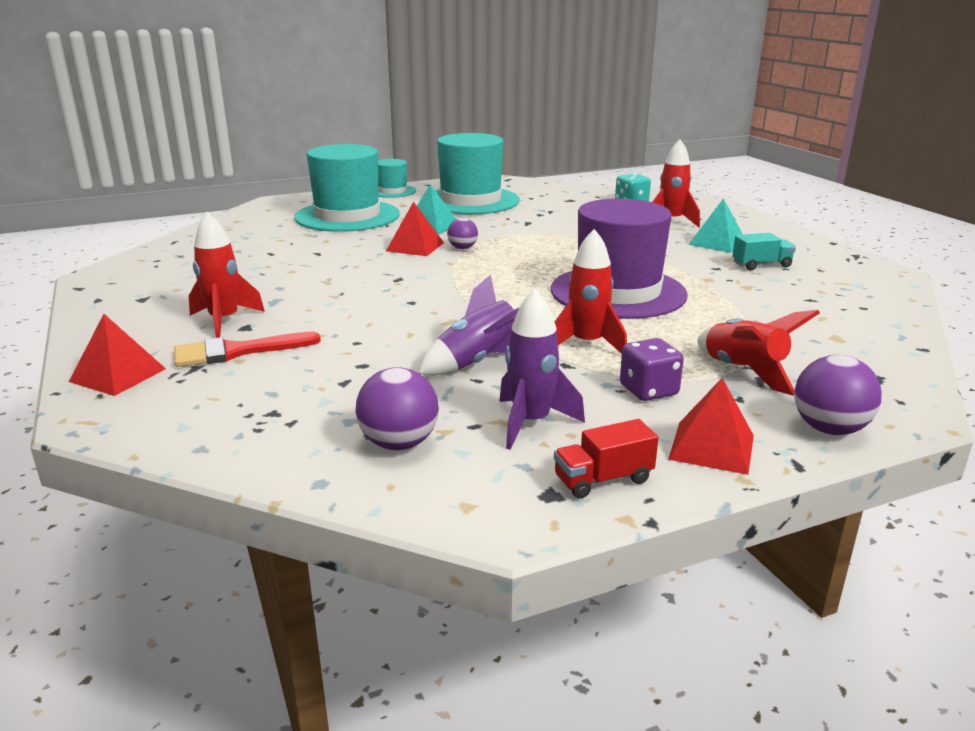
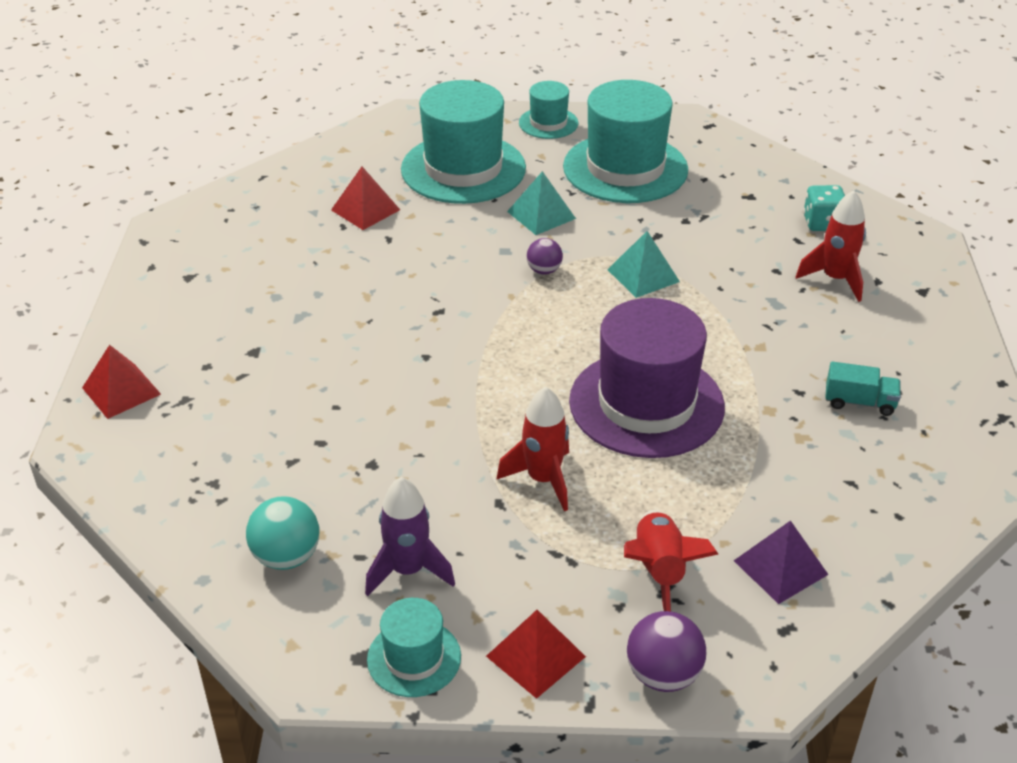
camera: 25 degrees right, 15 degrees up
red brush [174,332,321,367] -> none
red rocket [189,212,265,338] -> none
purple ball [356,367,439,450] -> turquoise ball [246,496,319,570]
red pyramid [386,202,444,256] -> red pyramid moved to [331,167,400,230]
purple rocket [418,275,520,376] -> none
red truck [554,419,659,499] -> turquoise hat [367,598,461,697]
purple dice [620,338,684,401] -> none
turquoise pyramid [688,198,743,253] -> turquoise pyramid moved to [607,231,680,298]
none -> purple pyramid [734,520,829,604]

